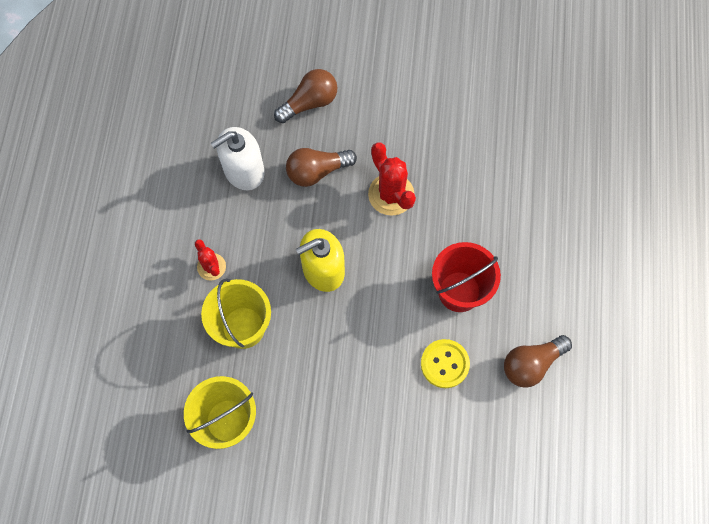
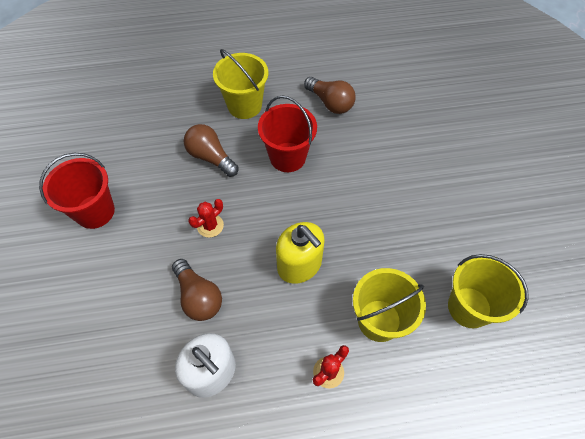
camera: 105 degrees left, 10 degrees down
brown light bulb [274,69,337,123] -> brown light bulb moved to [184,124,239,177]
red cactus [368,142,416,216] -> red cactus [188,199,224,238], size x0.61
yellow button [421,339,470,388] -> none
none -> red bucket [39,153,115,229]
none -> yellow bucket [213,49,268,119]

